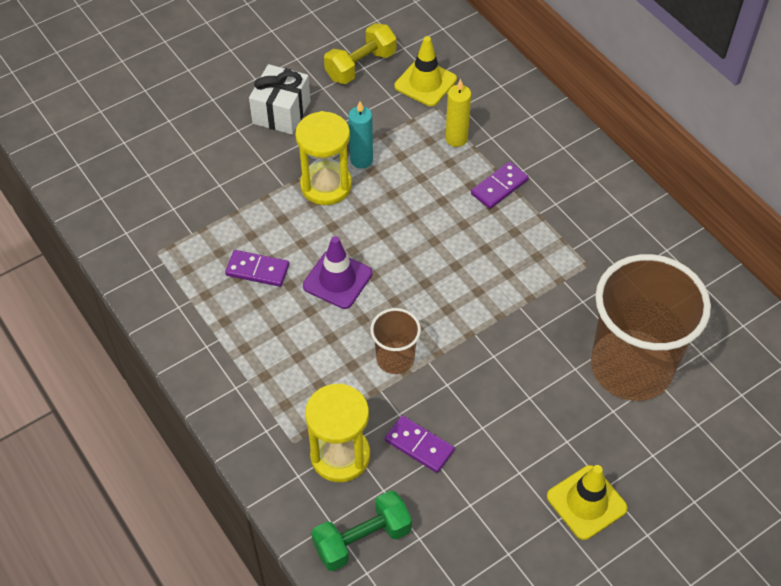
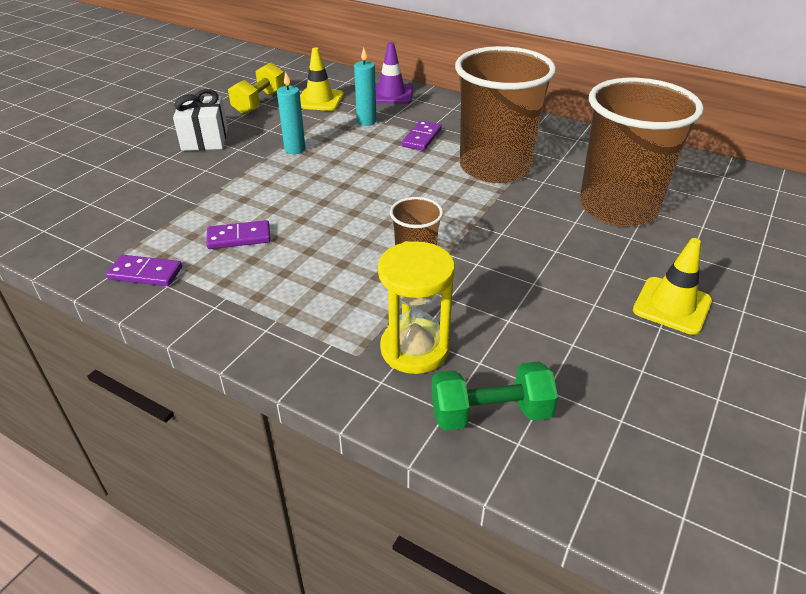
camera: 25 degrees left, 15 degrees down
yellow hourglass [295,111,352,205] -> none
purple traffic cone [303,236,372,309] -> purple traffic cone moved to [375,42,413,104]
green dumbbell [311,490,412,571] -> green dumbbell turned 45 degrees clockwise [432,362,558,430]
purple domino [385,415,455,473] -> purple domino moved to [106,255,182,286]
yellow candle [445,79,471,147] -> turquoise candle [354,48,376,126]
none -> brown cup [455,46,556,183]

